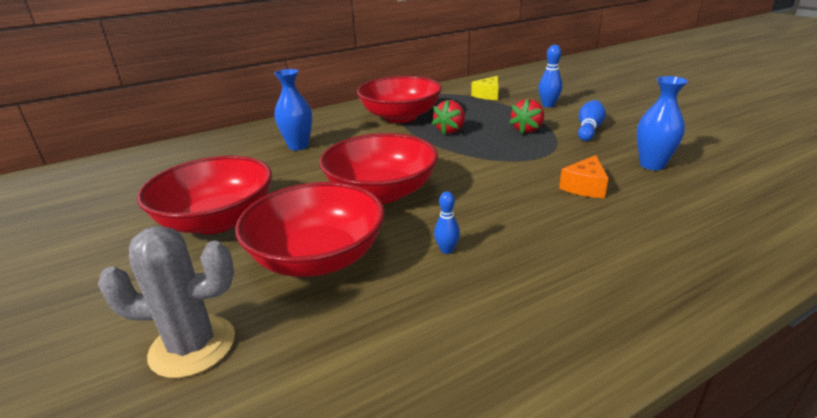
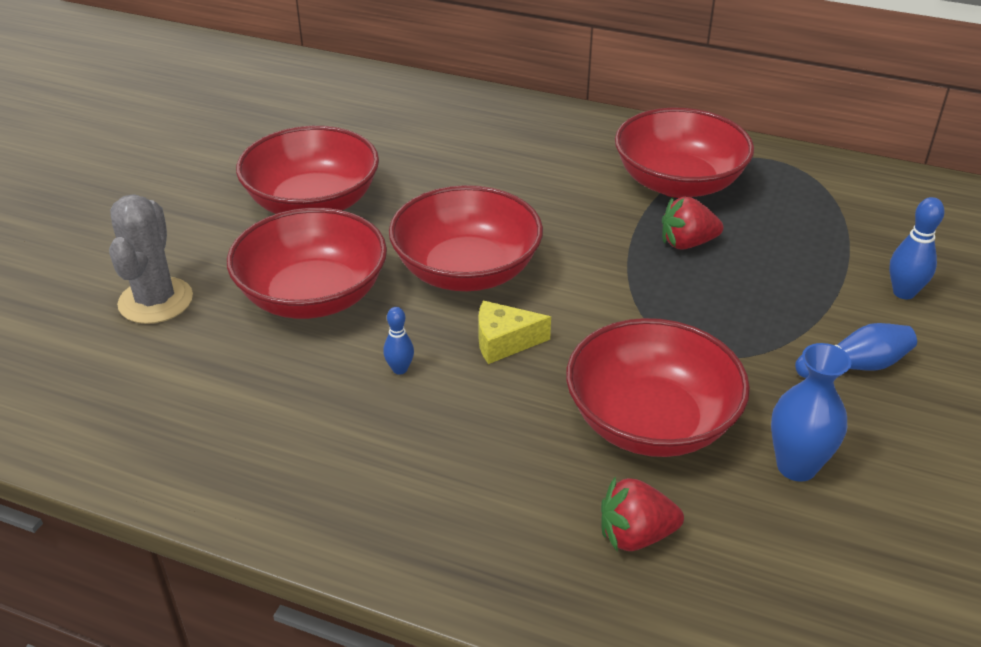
camera: 50 degrees right, 10 degrees up
grey cactus [98,226,235,378] -> grey cactus turned 45 degrees clockwise [109,194,193,324]
blue vase [274,69,312,150] -> none
yellow cheese [471,76,498,100] -> yellow cheese moved to [478,300,551,364]
red strawberry [509,99,544,134] -> red strawberry moved to [601,476,684,551]
orange cheese [559,155,609,198] -> red bowl [566,318,750,457]

